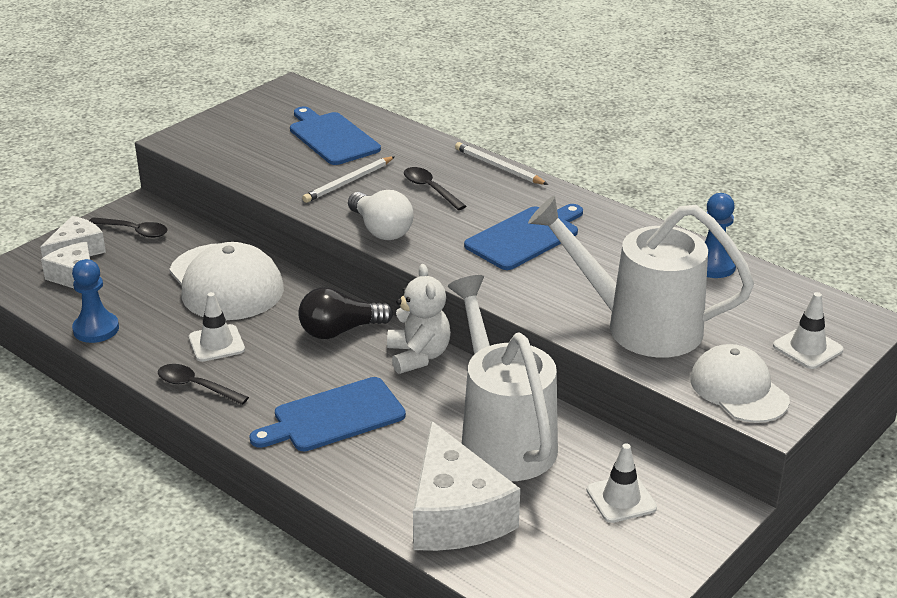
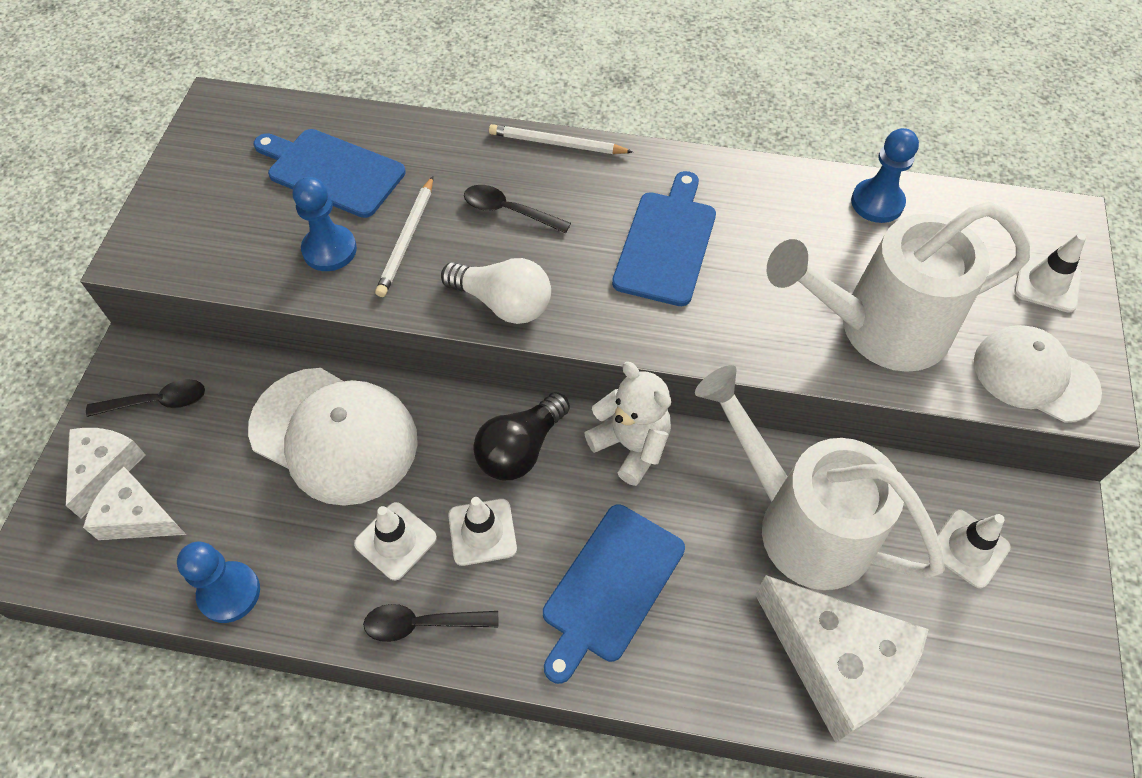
camera: 30 degrees left, 25 degrees up
none -> blue pawn [293,177,357,271]
none -> white traffic cone [448,497,517,566]

